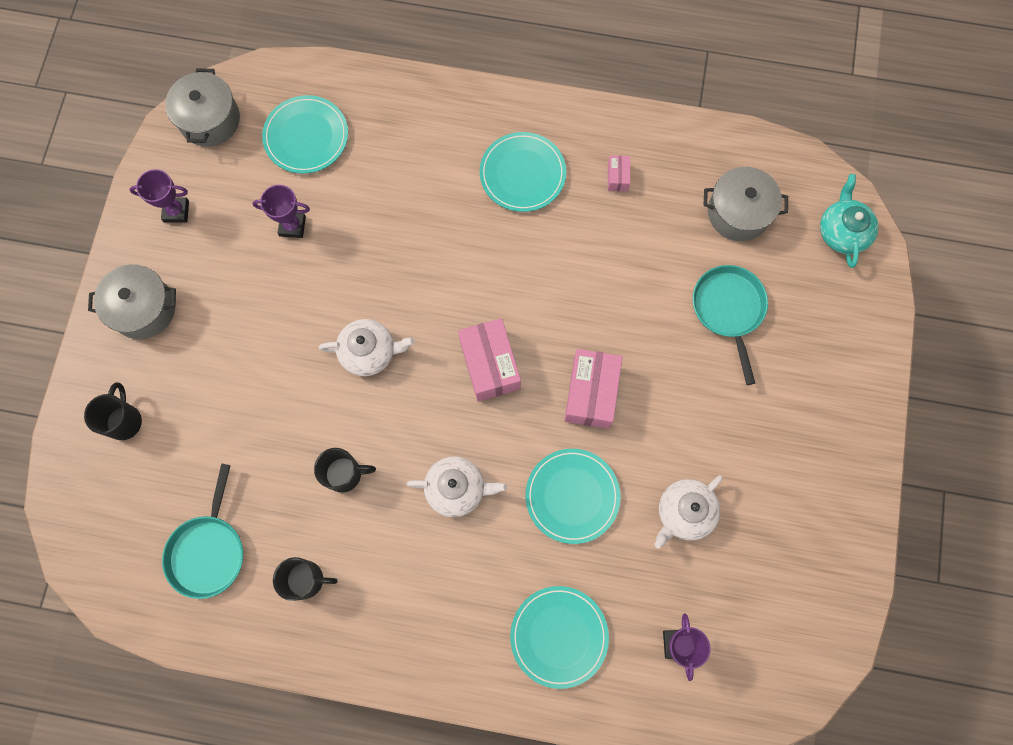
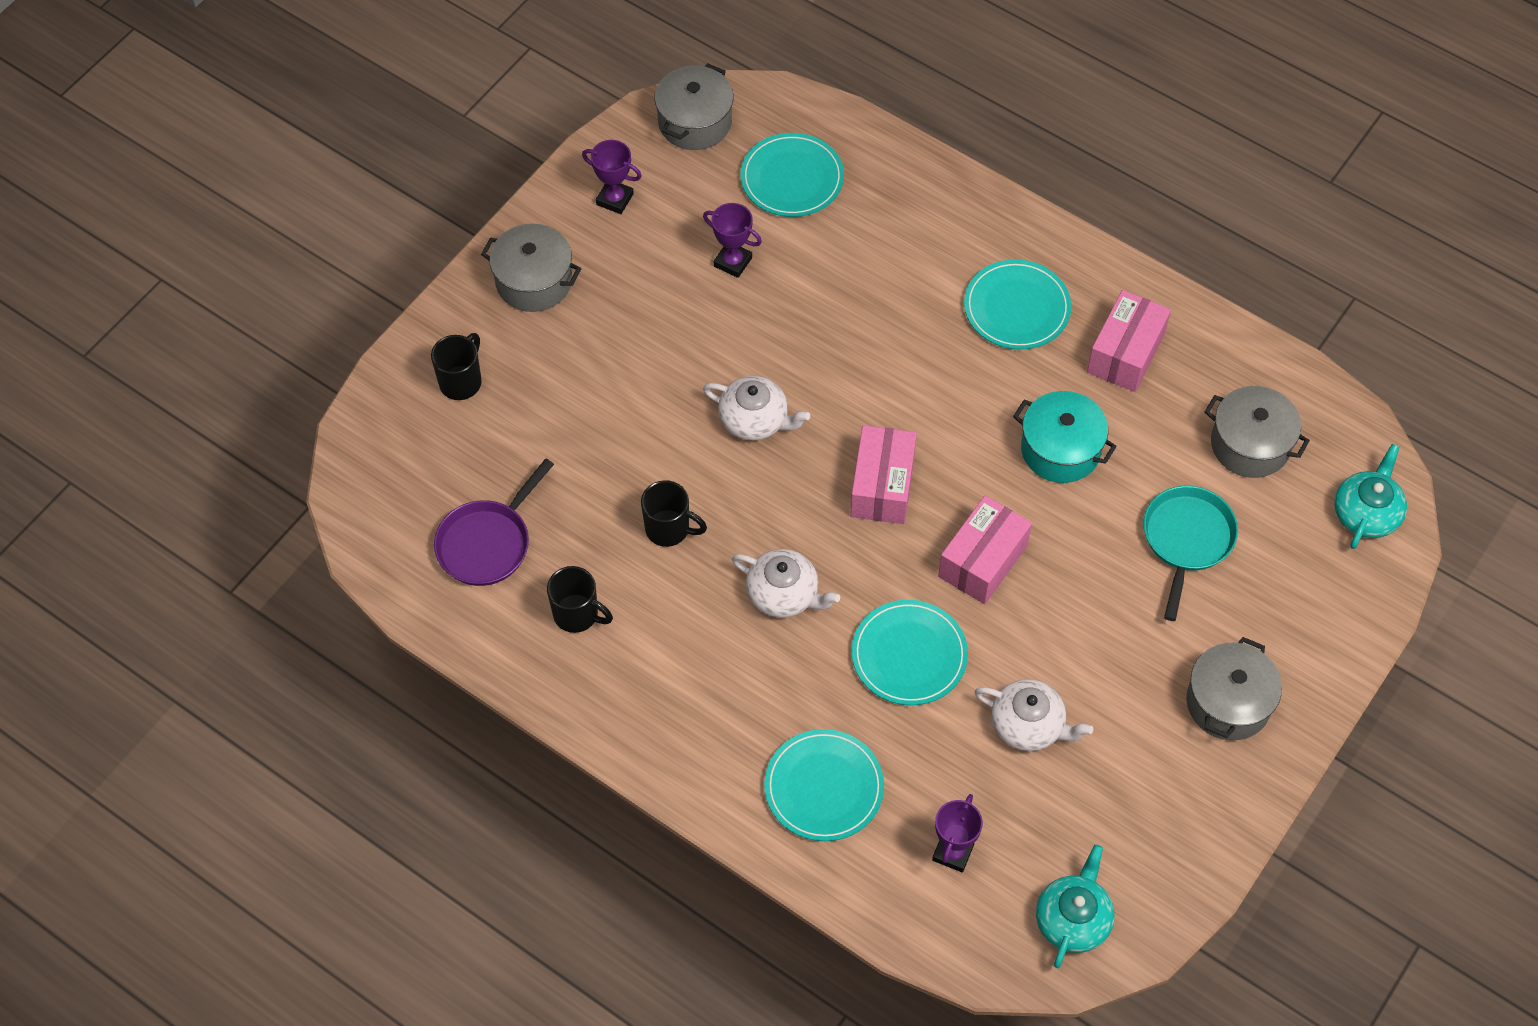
camera: 25 degrees right, 15 degrees down
turquoise pan [162,463,243,599] -> purple pan [434,459,554,586]
pink box [608,155,630,191] -> pink box [1087,290,1171,392], size x2.08
white teapot [654,475,723,549] -> white teapot turned 135 degrees counterclockwise [975,679,1093,751]
none -> turquoise pot [1013,391,1117,483]
none -> turquoise teapot [1036,844,1115,968]
none -> grey pot [1186,637,1282,740]

